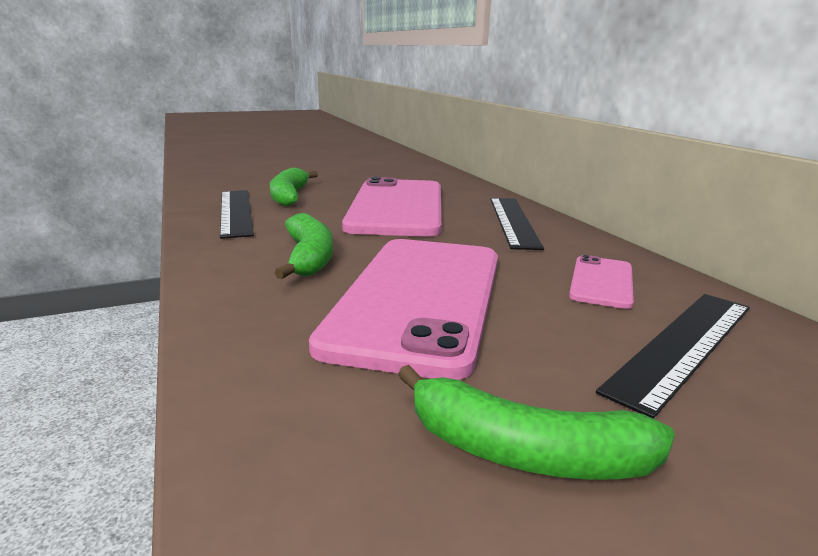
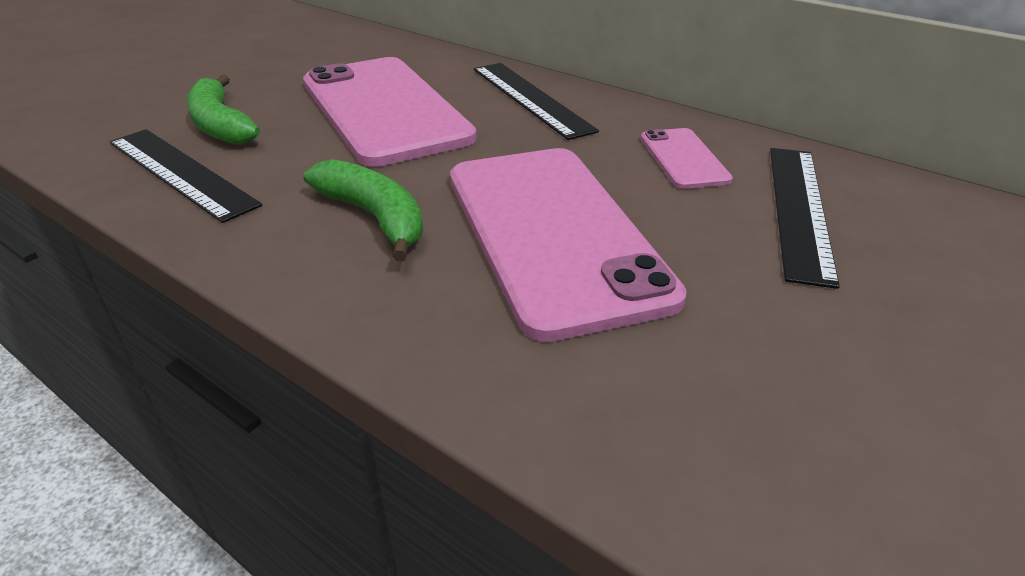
camera: 30 degrees left, 15 degrees up
green banana [398,365,675,480] -> none

